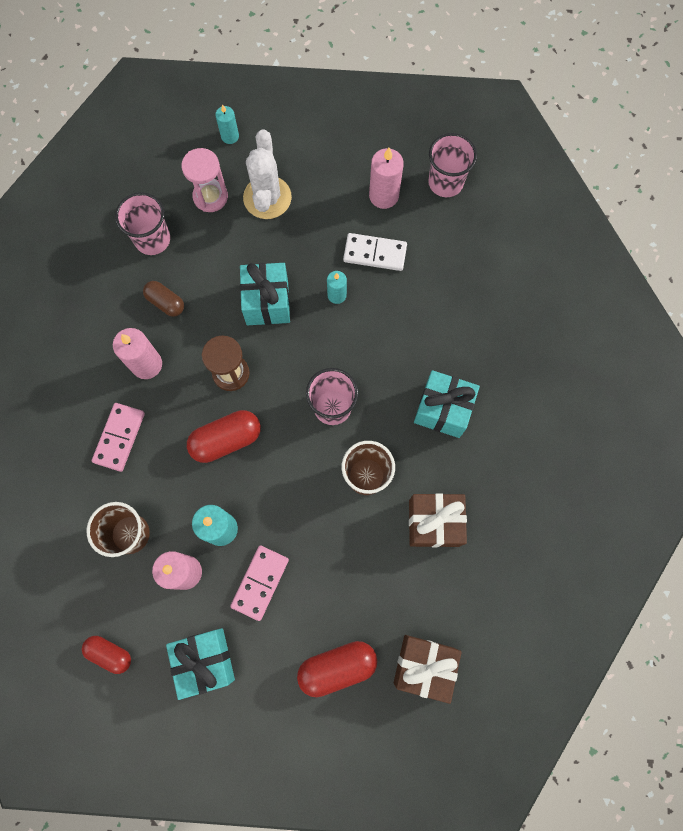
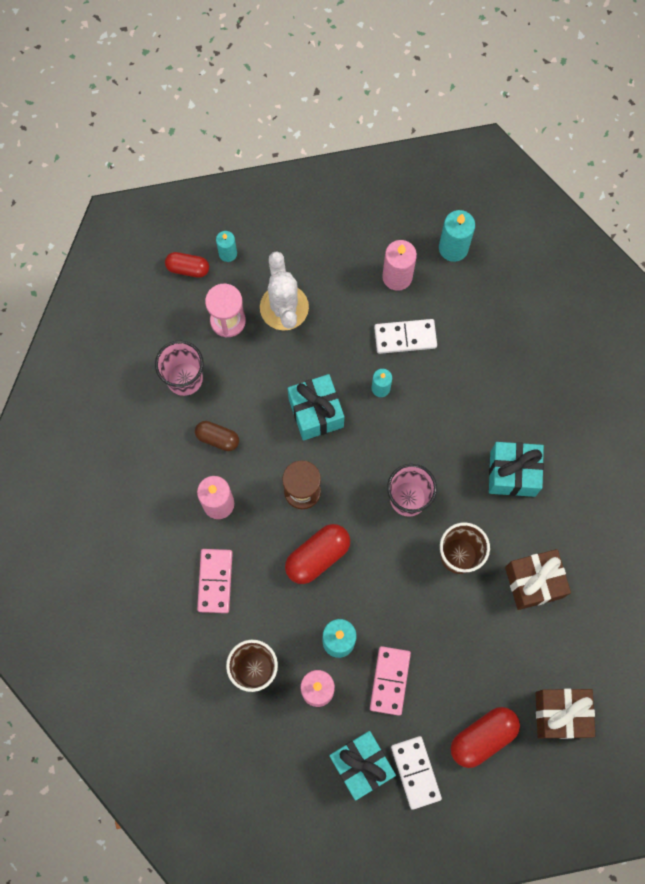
camera: 15 degrees left, 0 degrees up
red capsule [82,636,131,674] -> red capsule moved to [165,252,209,278]
pink cup [428,133,477,197] -> turquoise candle [439,210,475,262]
none -> white domino [391,736,442,810]

